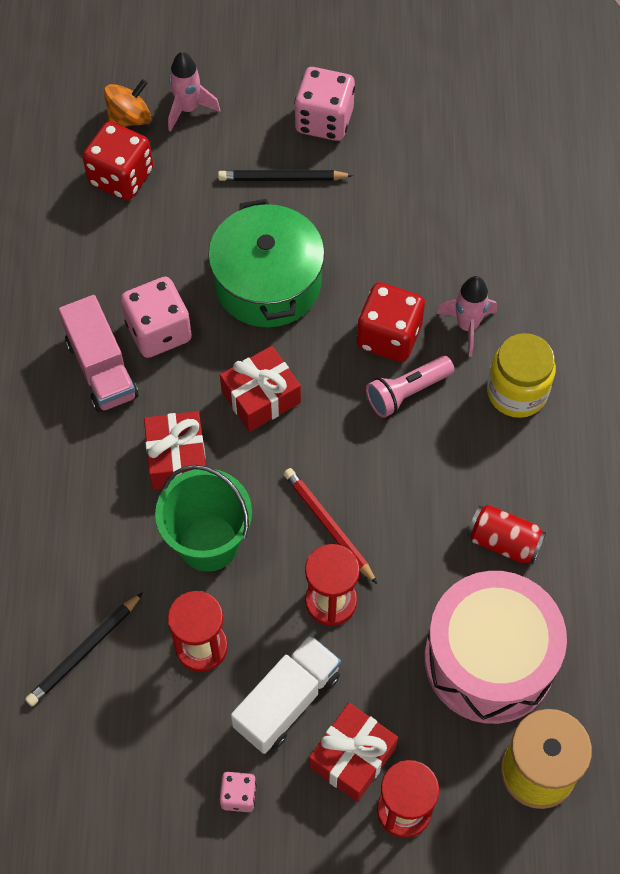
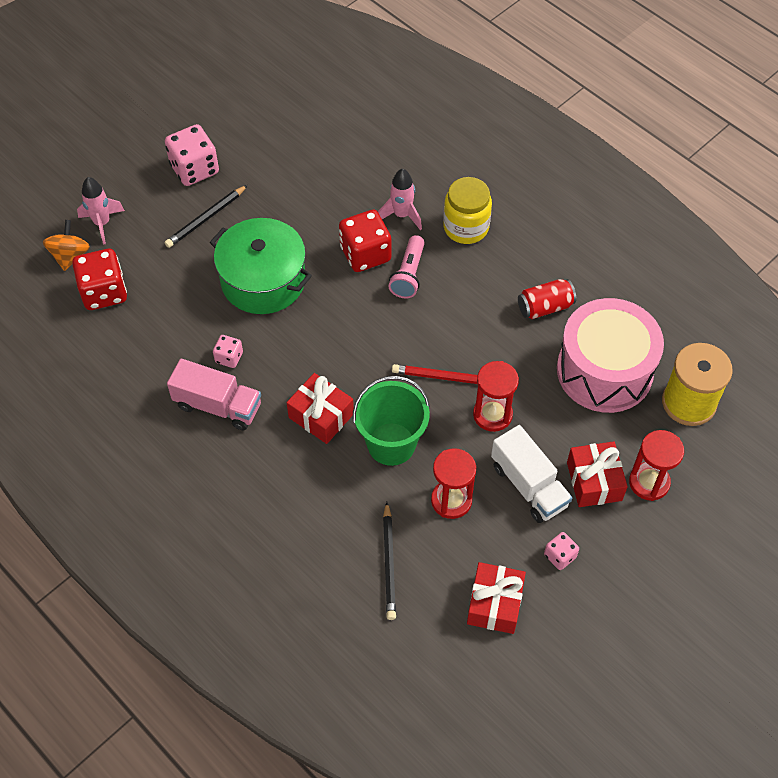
camera: 45 degrees left, 5 degrees down
pink dice [121,277,192,358] -> pink dice [213,335,243,368], size x0.52
red gift [220,346,301,432] -> red gift moved to [467,562,526,634]
white truck [231,635,341,754] -> white truck turned 150 degrees clockwise [491,425,572,523]

